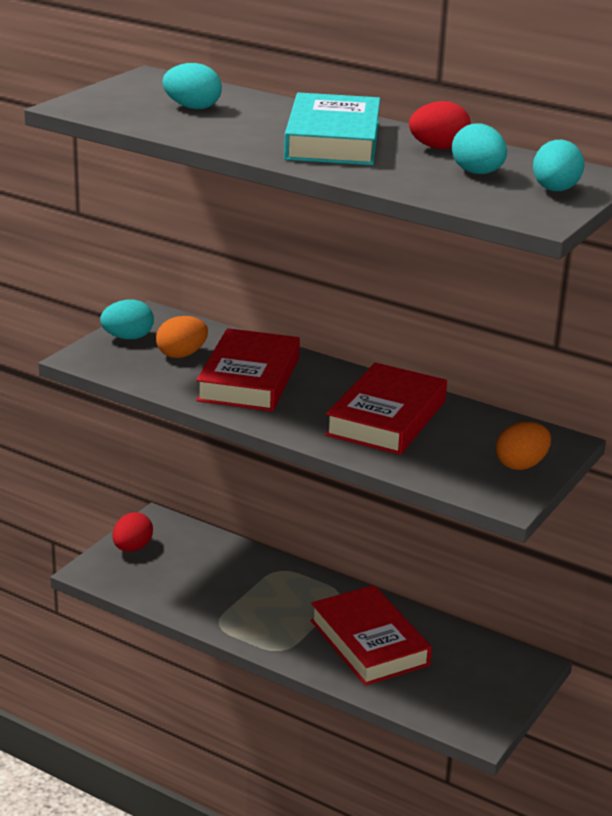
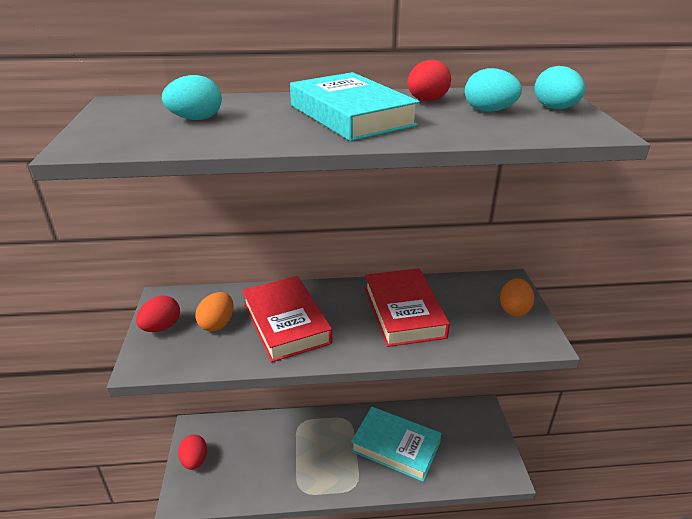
camera: 35 degrees left, 5 degrees up
turquoise egg [100,300,154,339] -> red egg [136,296,180,332]
red book [310,585,432,686] -> turquoise book [351,407,442,482]

